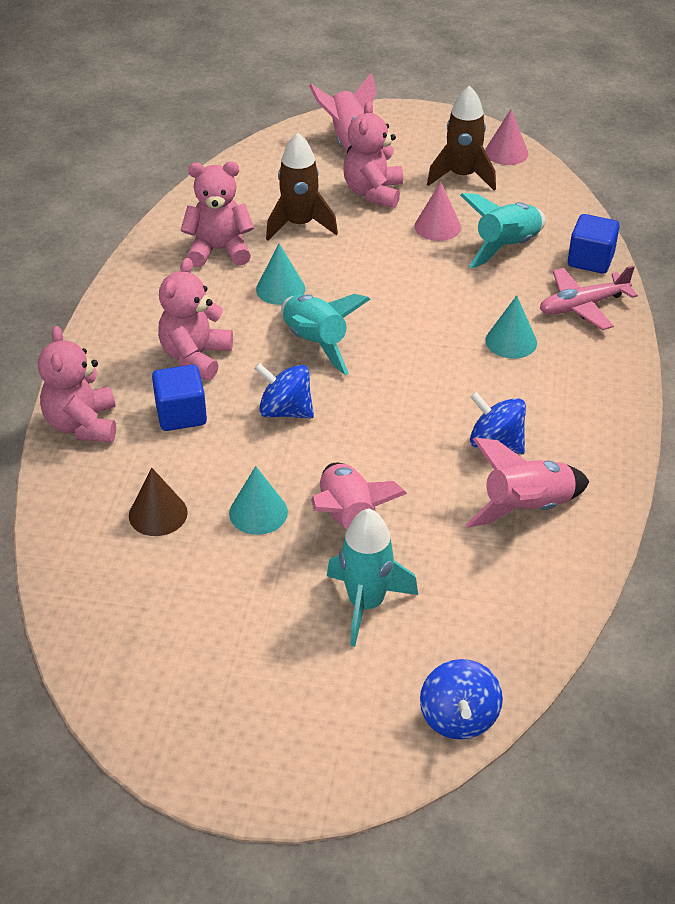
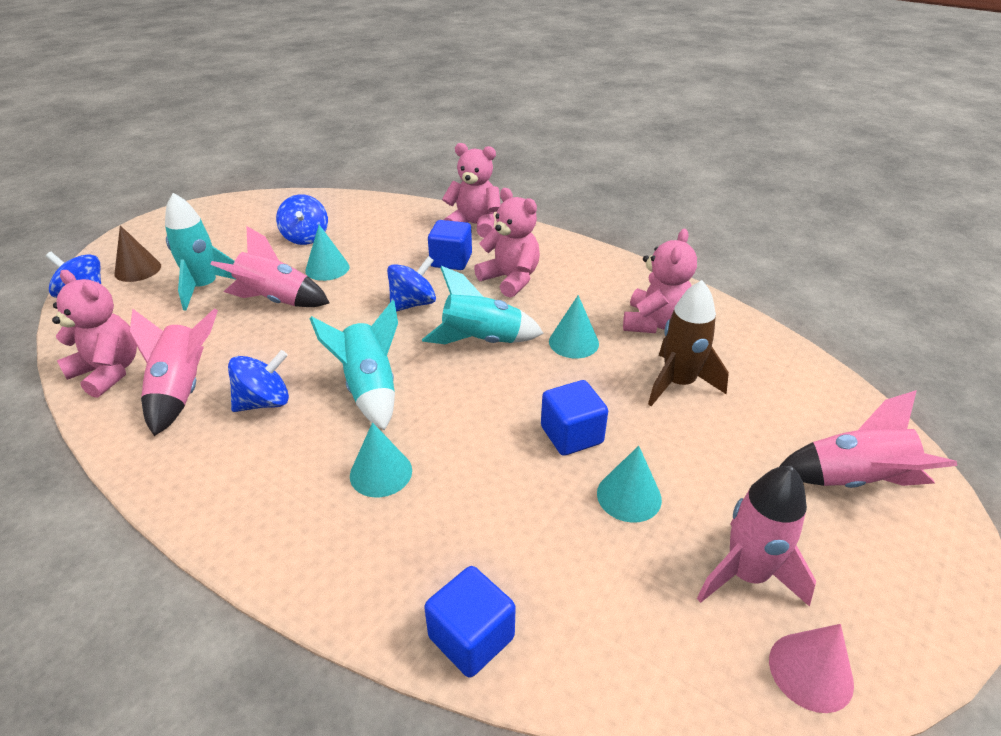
camera: 115 degrees right, 5 degrees down
brown cone [129,467,188,536] -> brown cone moved to [114,225,161,282]
pink teddy bear [343,101,403,208] -> pink teddy bear moved to [52,270,137,398]
pink cone [414,182,461,241] -> turquoise cone [597,446,662,523]
brown rocket [427,85,496,191] -> pink rocket [697,466,816,607]
turquoise rocket [460,193,546,269] -> turquoise rocket moved to [310,300,398,430]
pink plane [540,265,638,330] -> none
none -> blue spinning top [276,194,328,245]
none -> blue cube [541,380,608,456]

